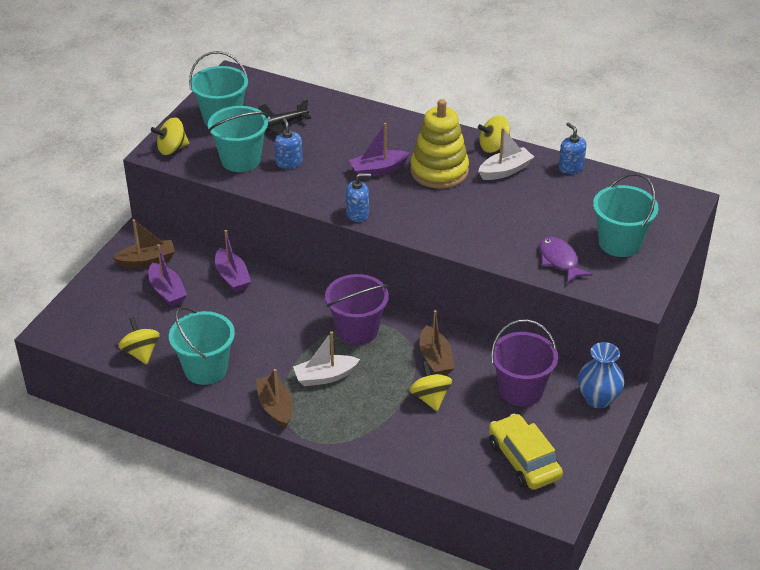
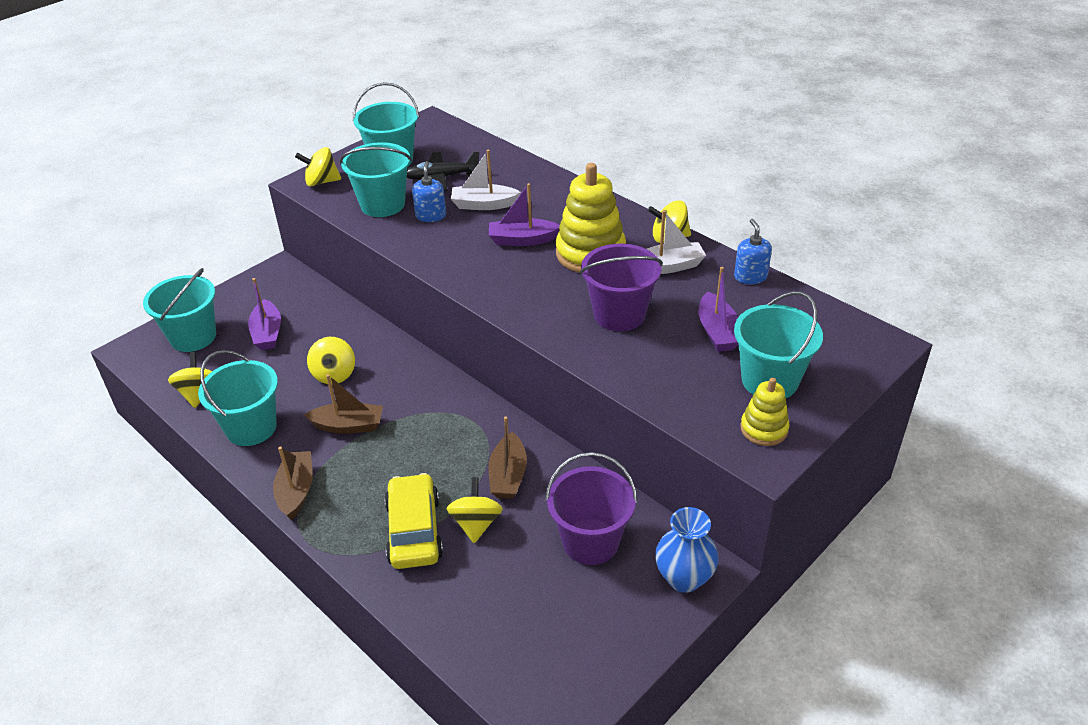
camera: 20 degrees right, 0 degrees up
brown boat [113,219,175,268] -> brown boat moved to [304,374,383,434]
purple boat [215,230,251,292] -> purple boat moved to [698,267,739,352]
white boat [293,331,360,386] -> white boat moved to [451,150,521,210]
purple bucket [325,274,389,345] -> purple bucket moved to [580,244,663,331]
blue soap dispenser [346,173,371,222] -> none
yellow car [489,413,563,490] -> yellow car moved to [384,473,443,569]
purple fish [539,237,592,283] -> none
none -> turquoise bucket [143,268,216,352]
none -> yellow spinning top [307,337,355,384]
none -> yellow stacking toy [741,377,790,446]

